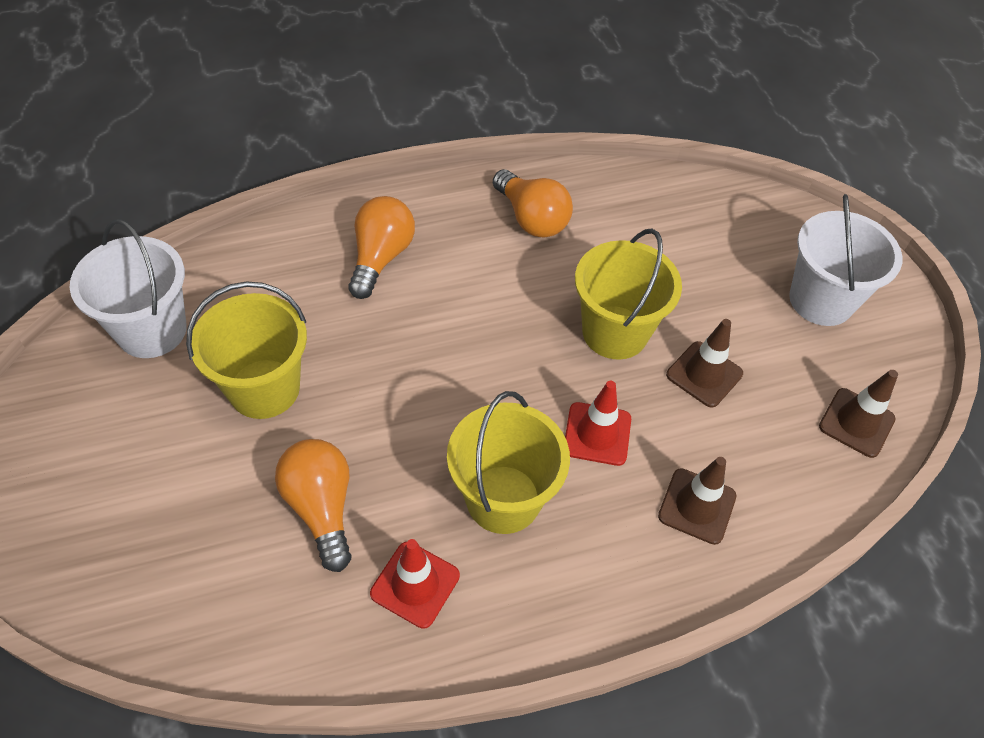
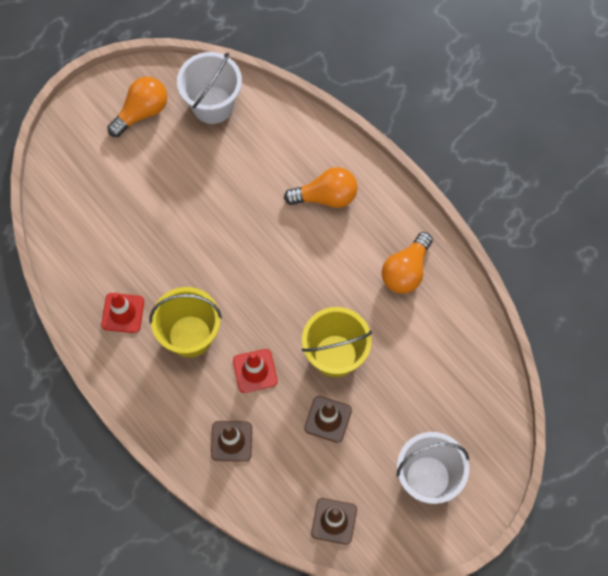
camera: 70 degrees right, 15 degrees up
yellow bucket [186,281,307,419] -> none
orange light bulb [275,439,352,572] -> orange light bulb moved to [107,77,167,137]

